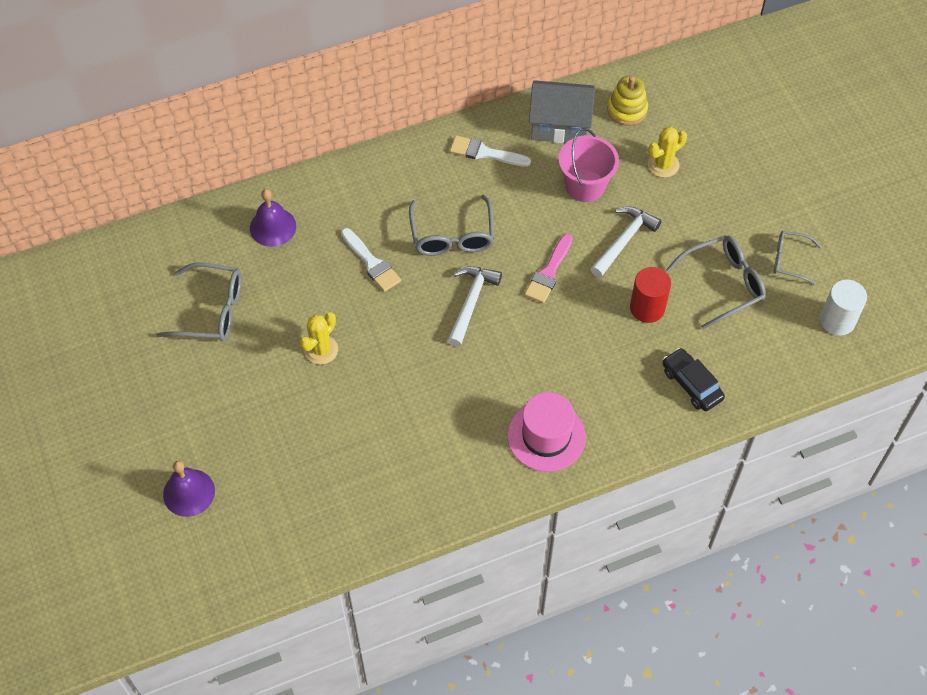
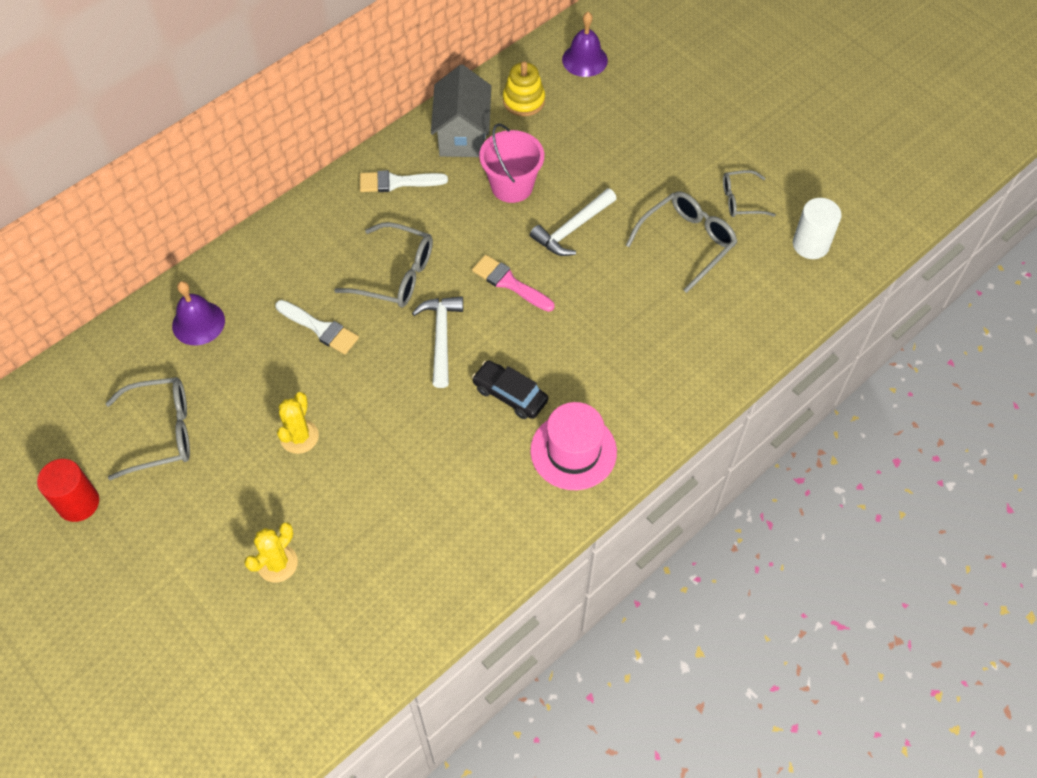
camera: 20 degrees left, 0 degrees up
purple bell [163,461,215,517] -> purple bell moved to [562,12,608,77]
grey glasses [409,194,494,256] -> grey glasses turned 45 degrees counterclockwise [334,222,433,307]
pink brush [524,234,573,303] -> pink brush turned 120 degrees clockwise [472,255,554,312]
grey house [529,80,595,143] -> grey house turned 75 degrees counterclockwise [431,64,491,157]
white hammer [591,206,662,278] -> white hammer turned 150 degrees counterclockwise [530,188,617,256]
red cylinder [630,267,671,323] -> red cylinder moved to [37,459,99,522]
yellow cactus [648,127,687,177] -> yellow cactus moved to [244,522,298,583]
black car [663,348,725,411] -> black car moved to [472,360,548,419]

